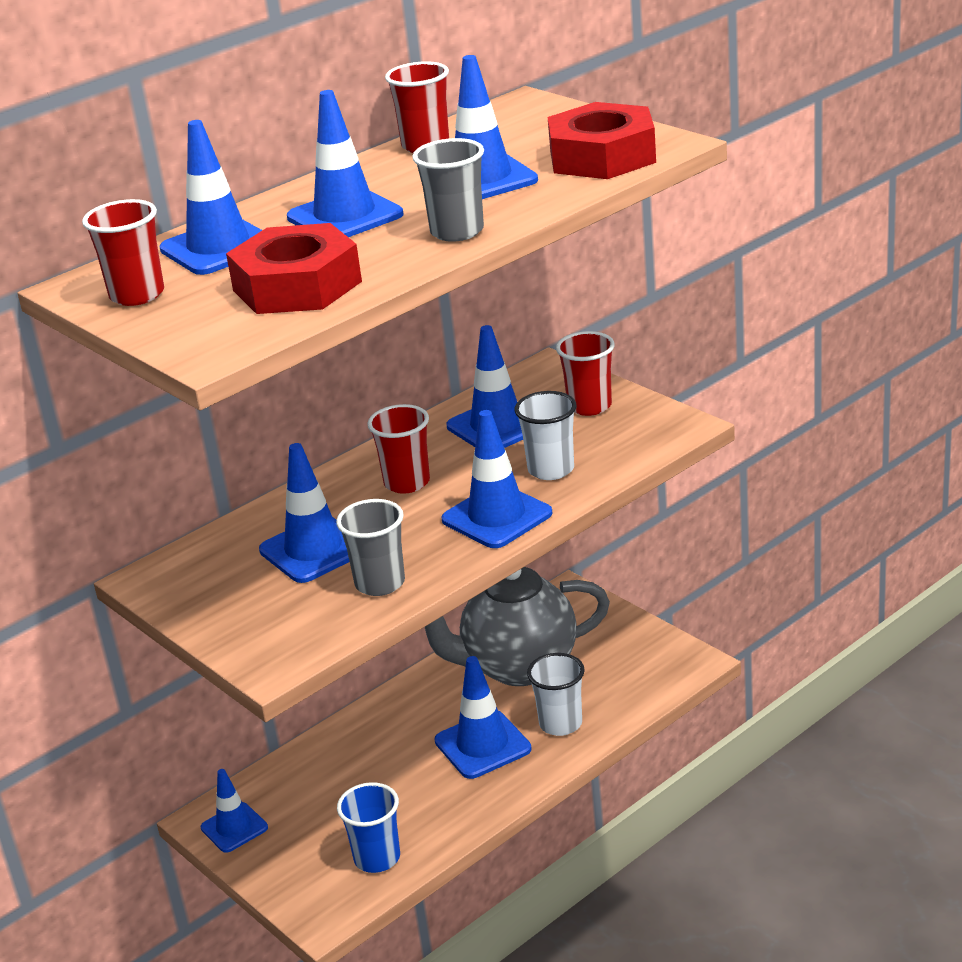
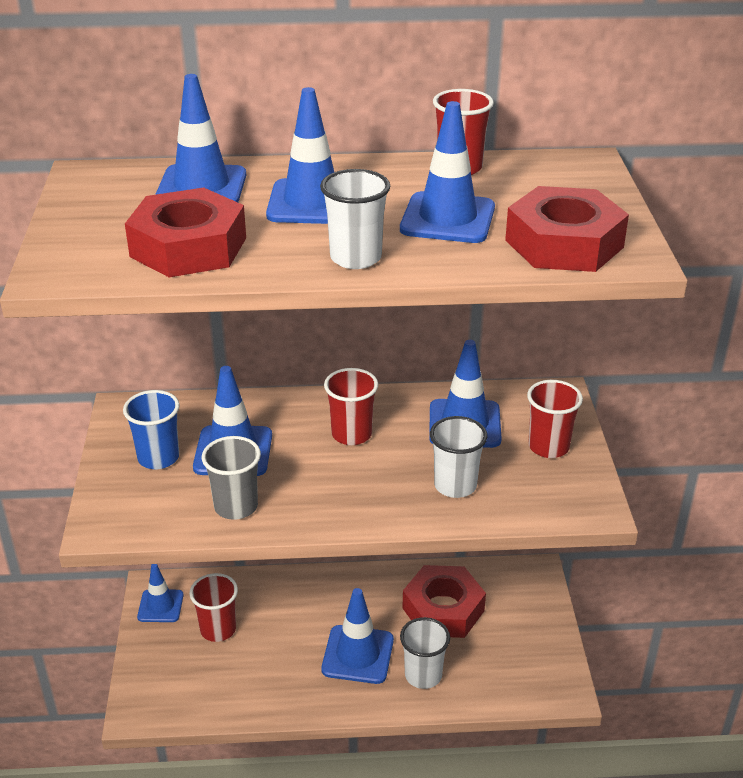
camera: 35 degrees right, 5 degrees up
red cup [82,199,164,306] -> red cup moved to [189,573,238,642]
blue cup [337,782,400,873] -> blue cup moved to [123,390,180,469]
grey cup [412,138,484,242] -> white cup [320,169,390,269]
grey teapot [425,567,610,686] -> red nut [402,565,486,638]
blue traffic cone [441,410,552,548] -> none

